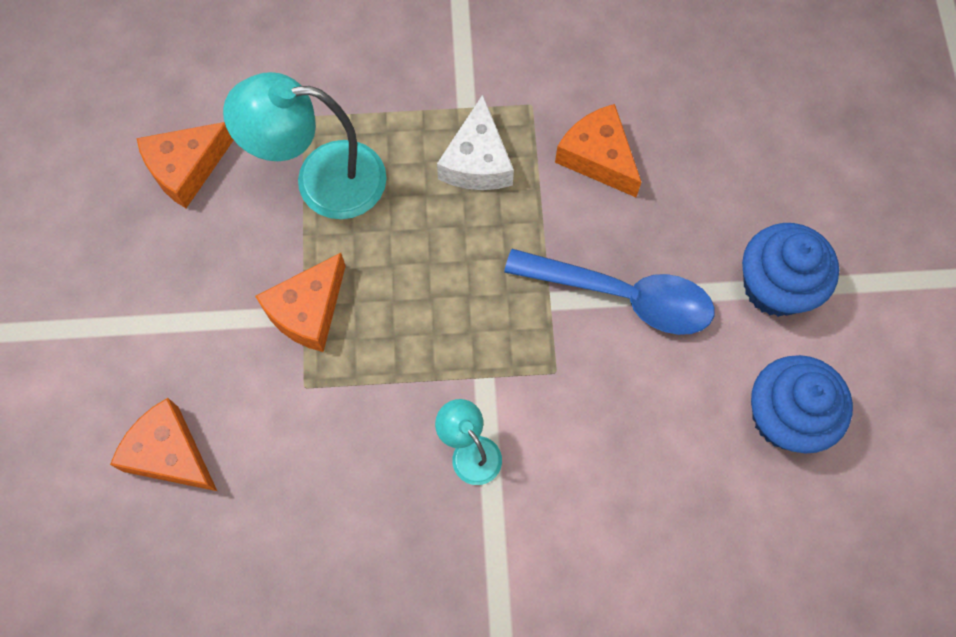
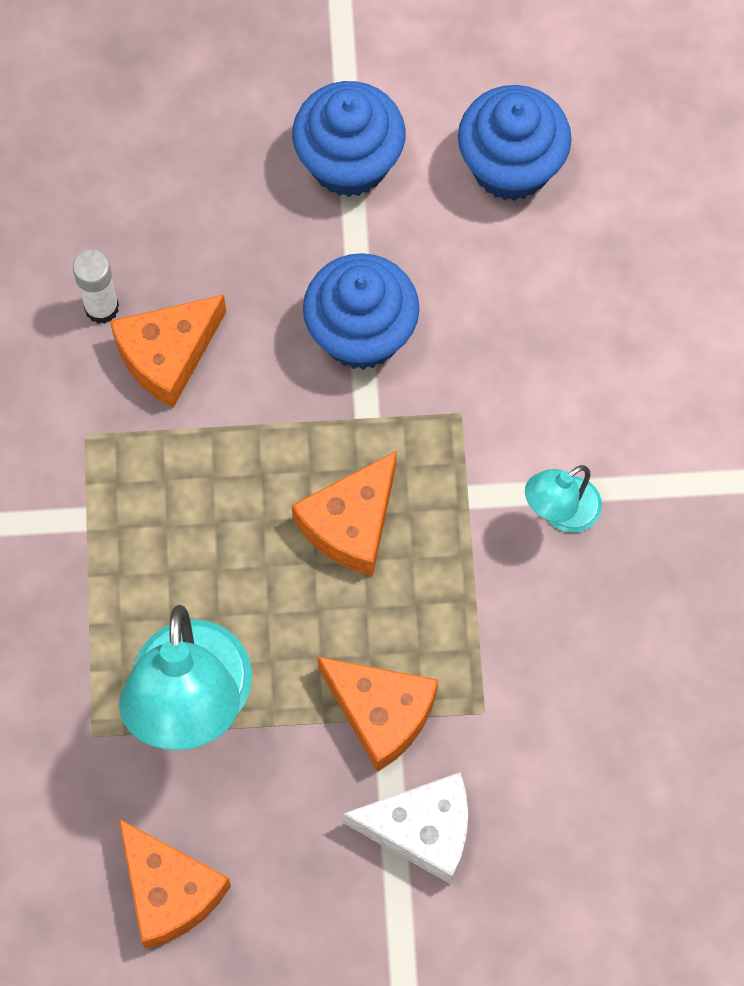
camera: 90 degrees left, 0 degrees up
orange cheese [110,398,217,491] -> orange cheese moved to [292,451,397,576]
white cheese [437,94,514,190] -> white cheese moved to [343,772,468,884]
blue spoon [504,249,715,335] -> blue cupcake [303,253,420,370]
none -> white glue stick [73,250,119,324]

